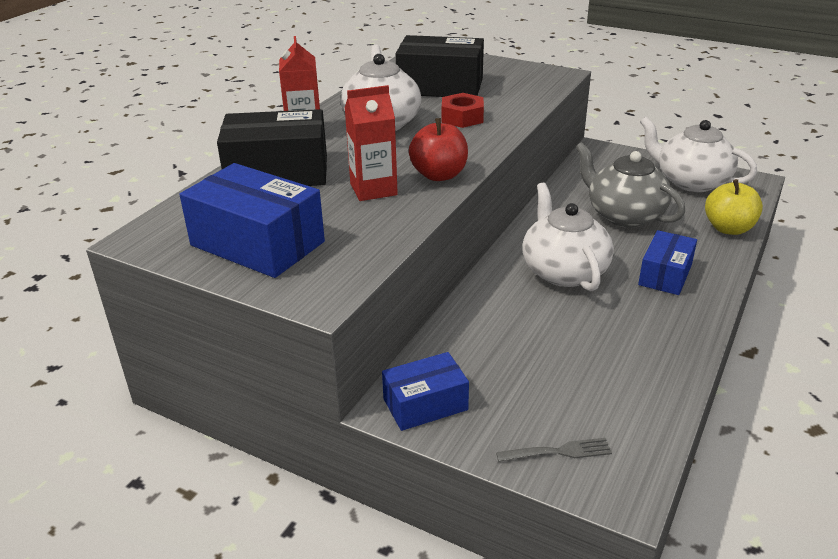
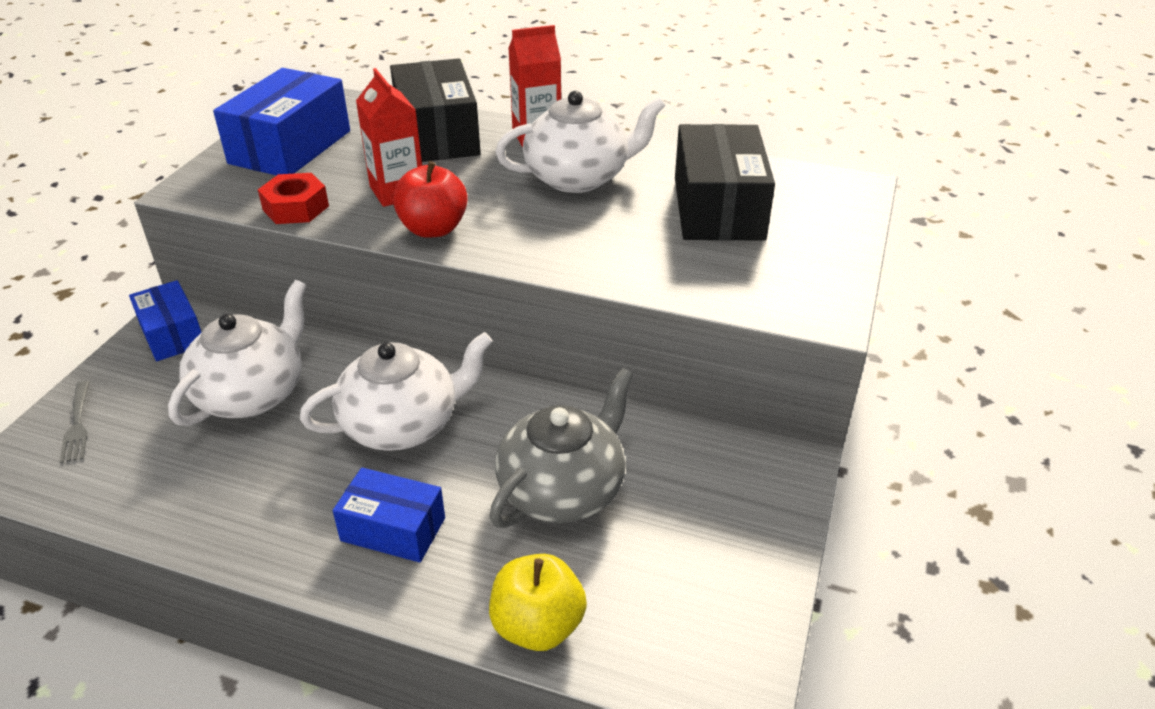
camera: 80 degrees right, 5 degrees up
red nut [442,93,484,128] -> red nut moved to [258,173,329,224]
white teapot [640,117,757,192] -> white teapot moved to [168,280,306,426]

